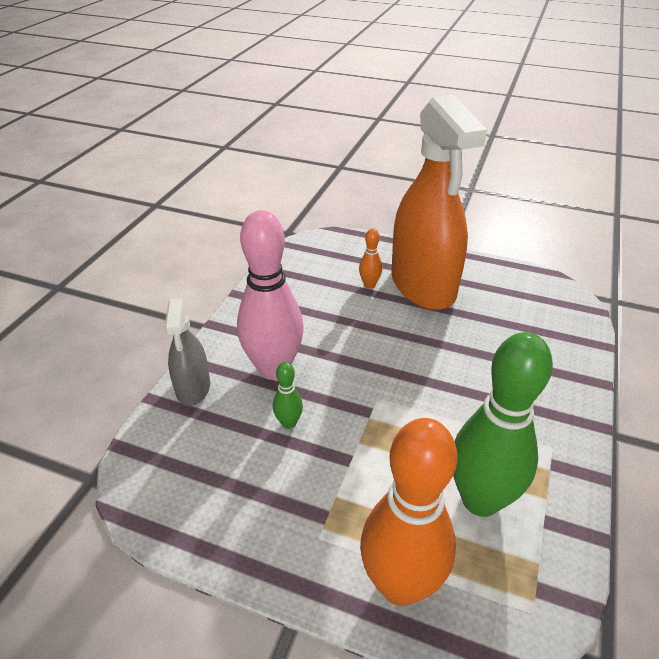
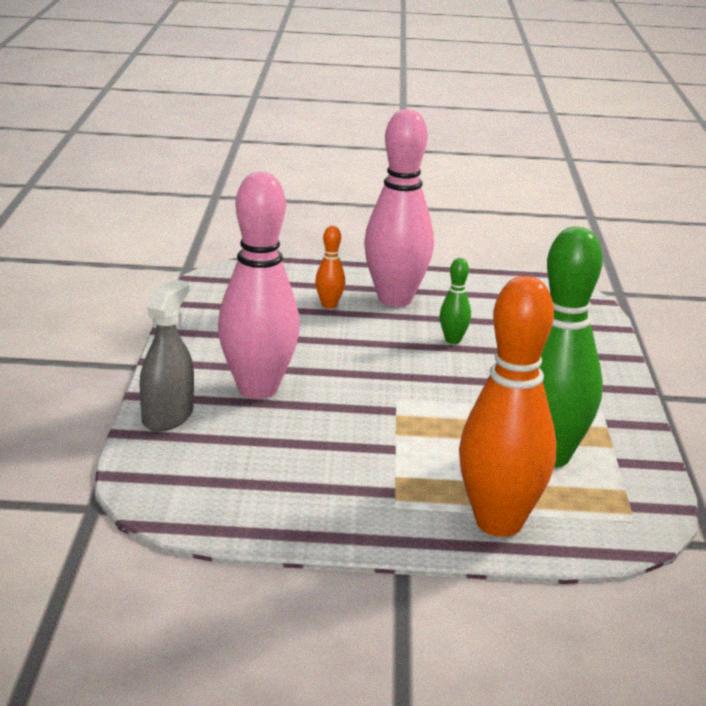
camera: 20 degrees left, 15 degrees down
grey spray bottle [165,299,210,406] -> grey spray bottle turned 135 degrees counterclockwise [140,279,194,431]
green bowling pin [273,362,303,429] -> green bowling pin moved to [440,258,471,344]
orange spray bottle [392,95,487,310] -> pink bowling pin [364,109,434,307]

